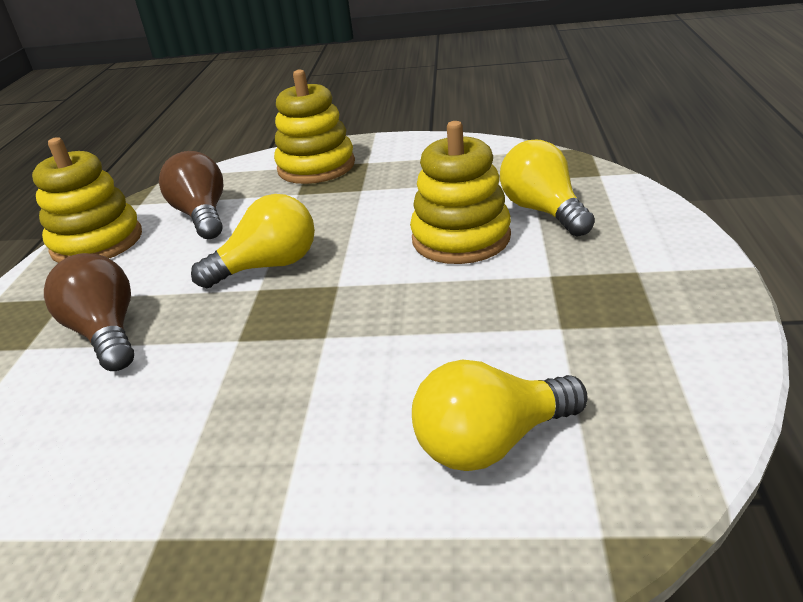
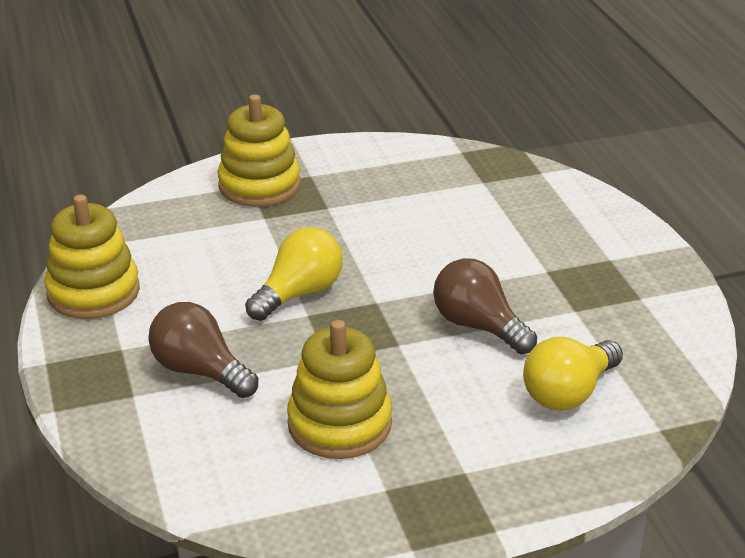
camera: 25 degrees left, 0 degrees up
brown light bulb [159,151,223,239] -> brown light bulb moved to [433,258,537,354]
yellow stacking toy [410,121,511,264] -> yellow stacking toy moved to [287,320,392,459]
yellow light bulb [500,140,595,237] -> none

